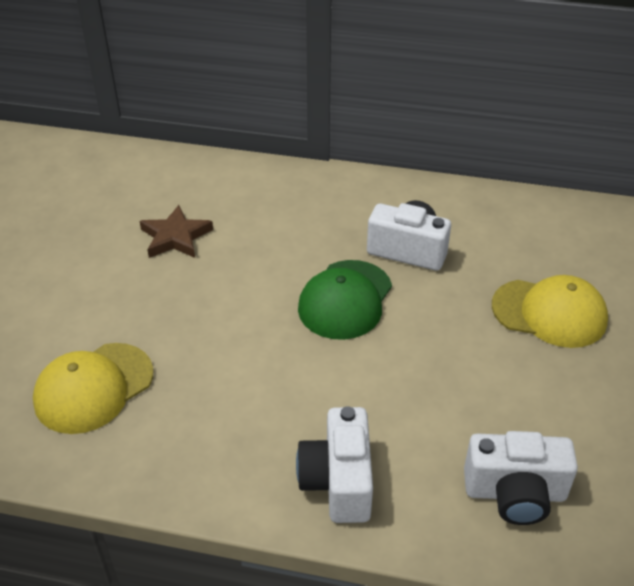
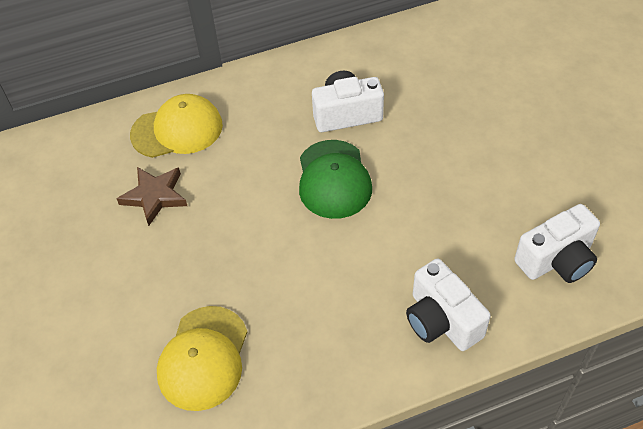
camera: 30 degrees left, 10 degrees up
yellow cap [492,275,608,348] -> yellow cap moved to [130,94,223,158]

